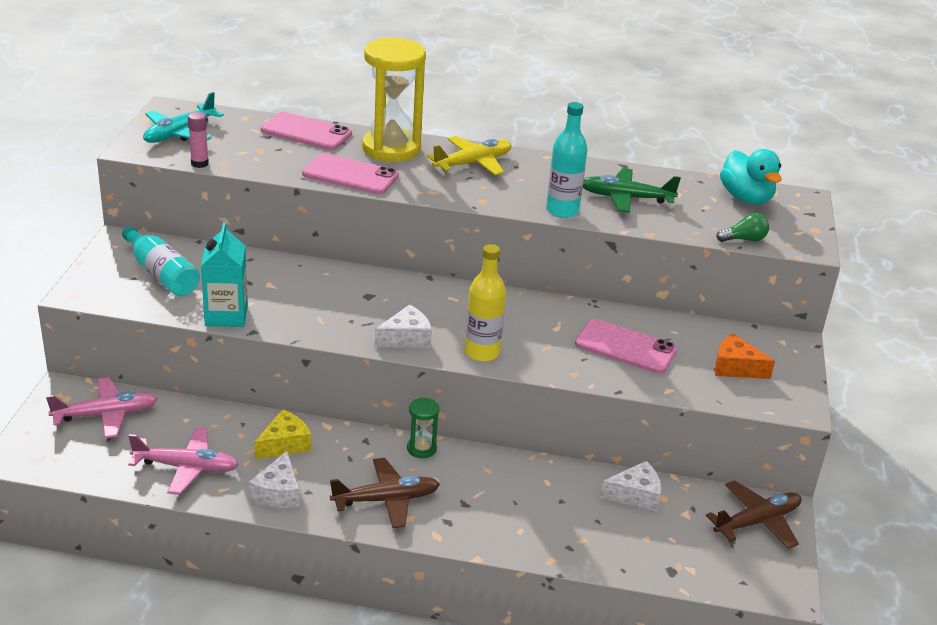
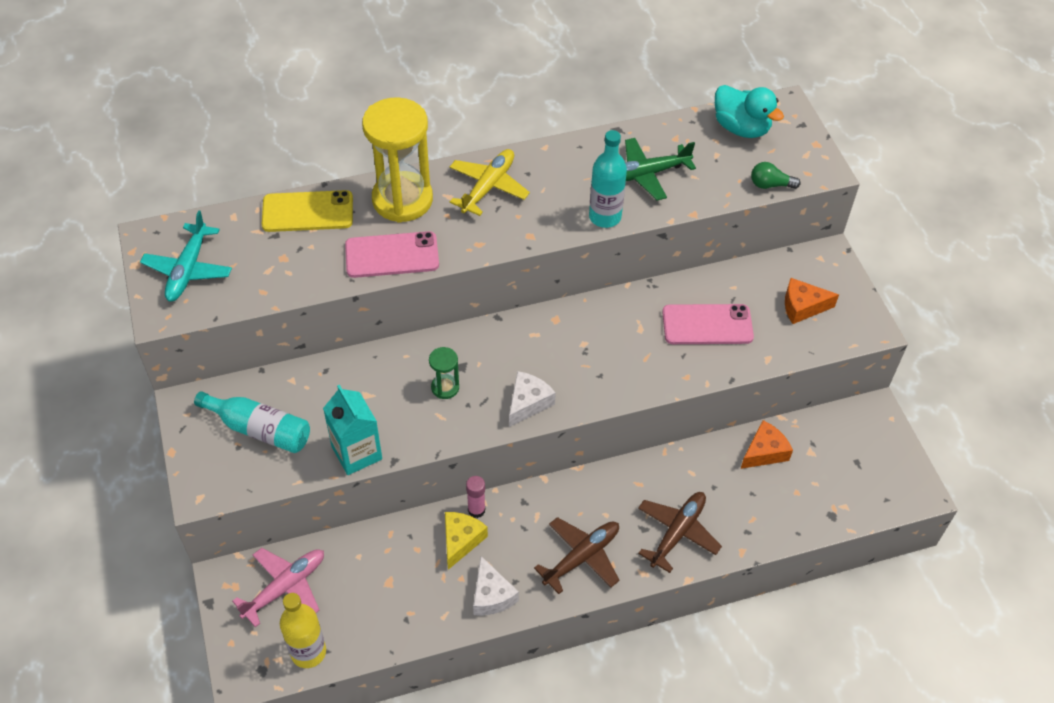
camera: 25 degrees left, 20 degrees up
pink plane [128,427,239,495] -> none
pink glue stick [188,112,209,168] -> pink glue stick moved to [466,476,485,518]
pink phone [261,112,352,150] -> yellow phone [262,190,353,232]
green hourglass [407,397,439,458] -> green hourglass moved to [429,347,459,399]
yellow bottle [465,244,506,362] -> yellow bottle moved to [280,593,326,668]
white cheese [600,461,661,511] -> orange cheese [741,420,793,469]
brown plane [706,480,802,549] -> brown plane moved to [638,492,722,573]
green light bulb [716,213,769,242] -> green light bulb turned 135 degrees counterclockwise [751,162,800,189]

